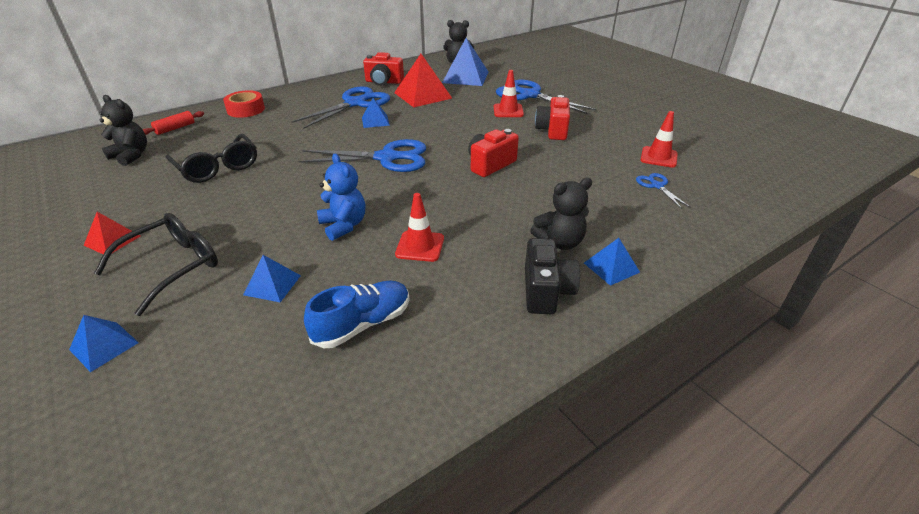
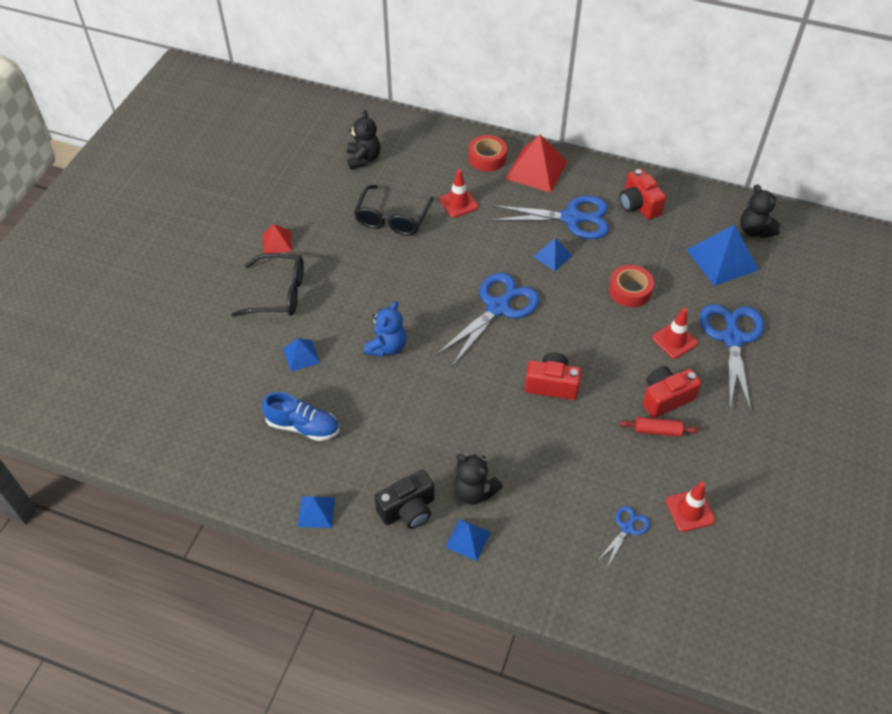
camera: 55 degrees right, 15 degrees up
blue pyramid [69,315,139,372] -> blue pyramid moved to [298,496,335,528]
red rolling pin [142,111,204,135] -> red rolling pin moved to [619,417,699,437]
blue scissors [298,139,426,172] -> blue scissors turned 105 degrees counterclockwise [436,273,540,367]
red pyramid [394,54,452,107] -> red pyramid moved to [505,134,567,193]
red traffic cone [395,193,444,262] -> red traffic cone moved to [439,169,478,218]
none -> red tape [609,265,654,308]

